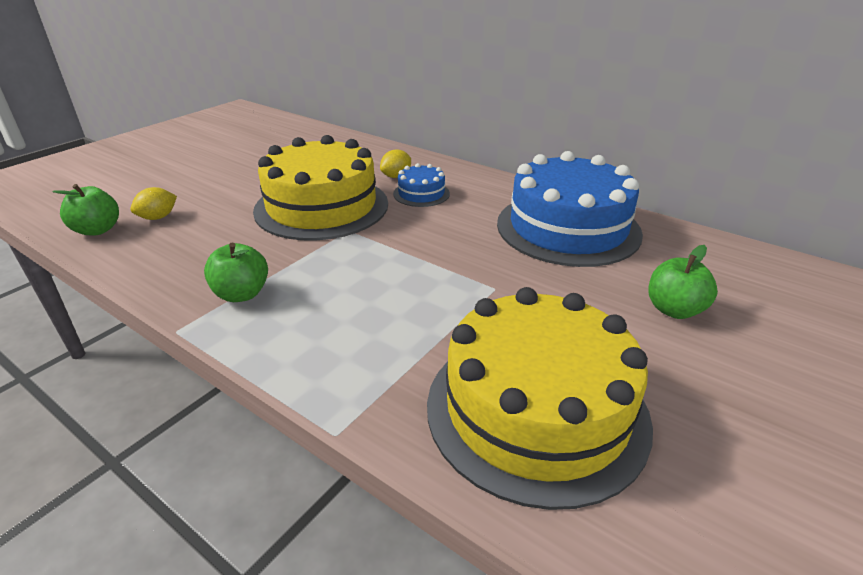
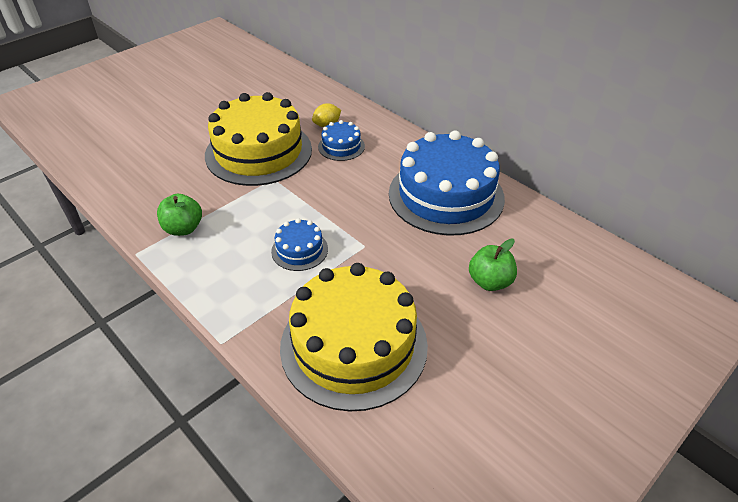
camera: 10 degrees right, 10 degrees up
green apple [52,184,119,236] -> none
yellow lemon [130,187,177,220] -> none
none -> blue cake [271,218,328,271]

